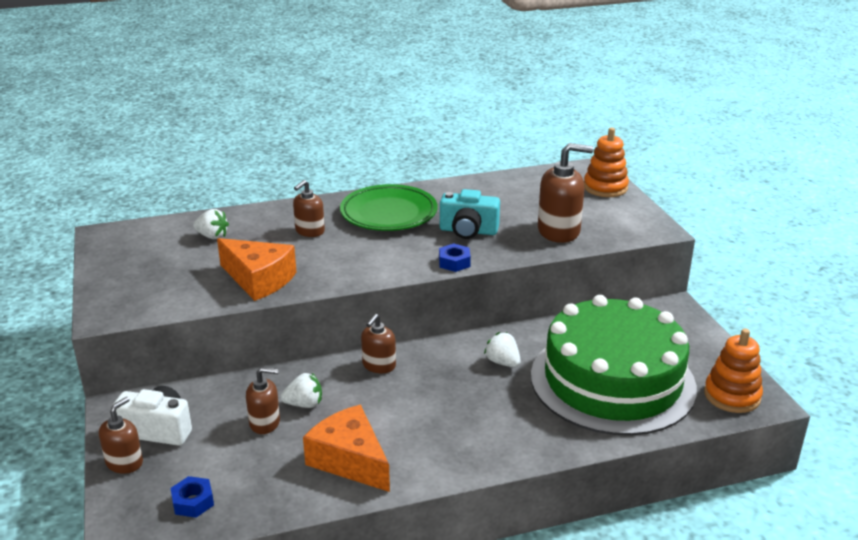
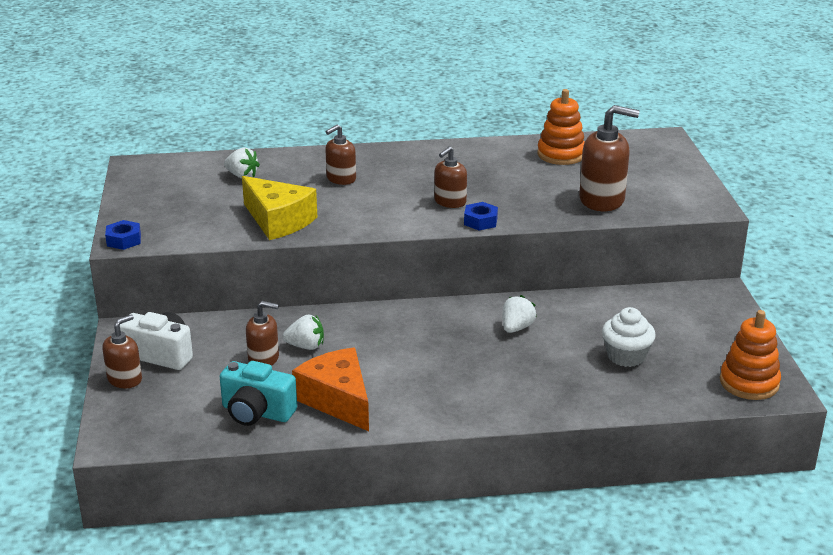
camera: 10 degrees right, 0 degrees up
blue nut [171,476,214,518] -> blue nut moved to [105,220,141,250]
orange cheese [217,238,296,301] -> yellow cheese [242,176,317,240]
green plate [340,184,437,231] -> none
brown soap dispenser [361,314,396,373] -> brown soap dispenser moved to [434,146,467,208]
turquoise camera [440,189,500,239] -> turquoise camera moved to [220,361,297,426]
white strawberry [484,332,521,367] -> white strawberry turned 60 degrees clockwise [503,295,537,333]
green cake [531,295,697,436] -> white cupcake [602,307,656,367]
orange stacking toy [584,128,629,197] -> orange stacking toy moved to [537,89,585,165]

